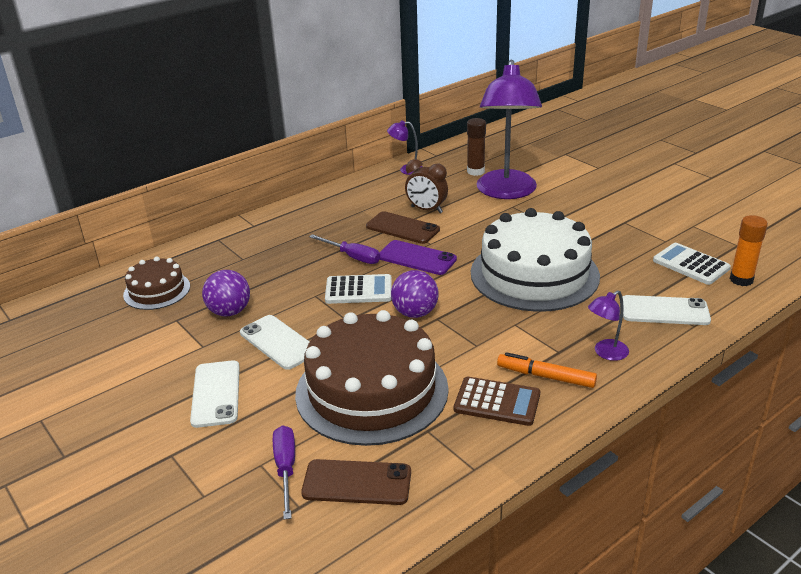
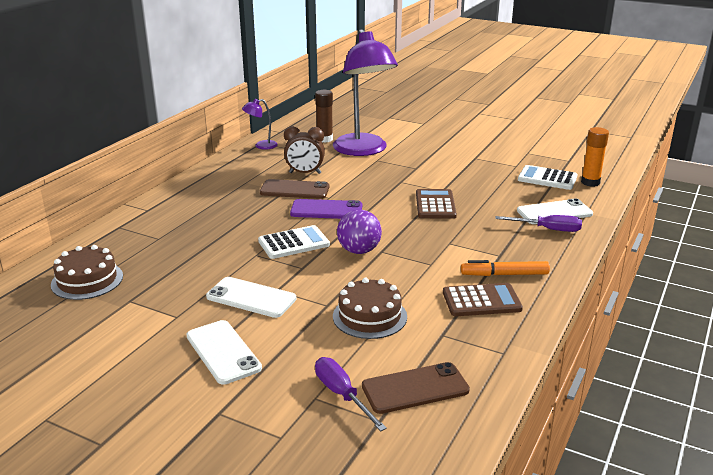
camera: 25 degrees left, 5 degrees down
purple ball [202,270,250,316] -> none
brown cake [295,310,449,446] -> brown cake [333,278,407,339], size x0.51
purple screwdriver [309,234,380,264] -> purple screwdriver moved to [495,215,582,232]
white cake [471,208,600,312] -> brown calculator [416,189,457,219]
purple lamp [588,290,629,361] -> none

